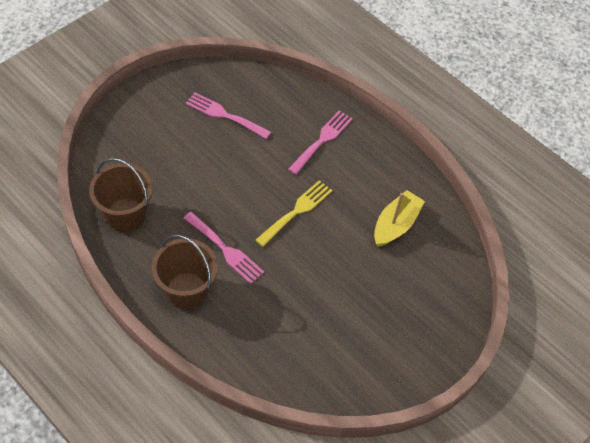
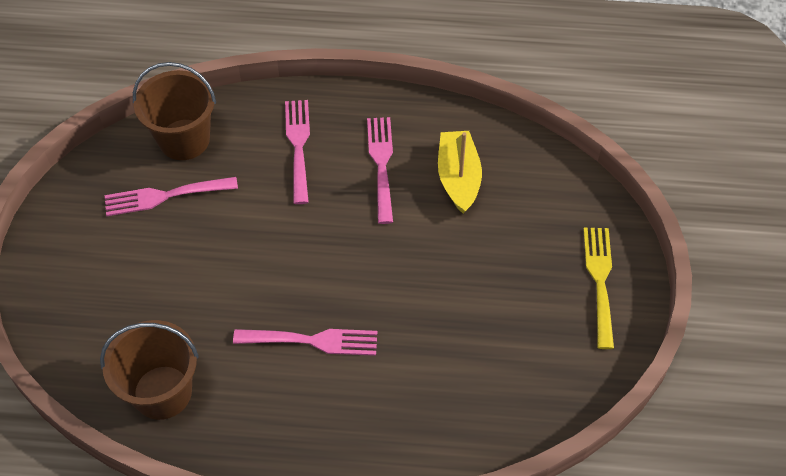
camera: 35 degrees left, 0 degrees up
brown bucket [152,235,218,310] -> brown bucket moved to [133,62,216,160]
yellow fork [256,180,332,247] -> yellow fork moved to [584,228,614,349]
none -> pink fork [367,117,393,224]

